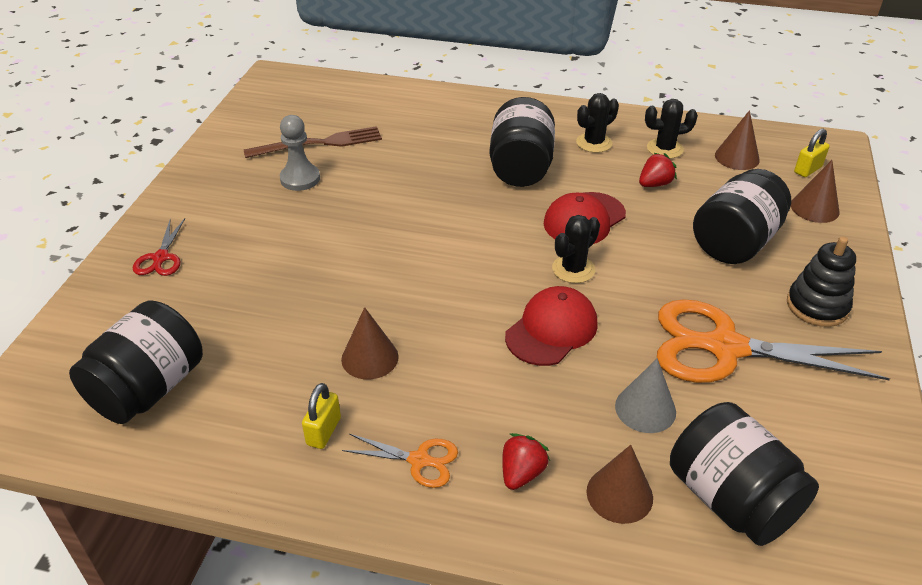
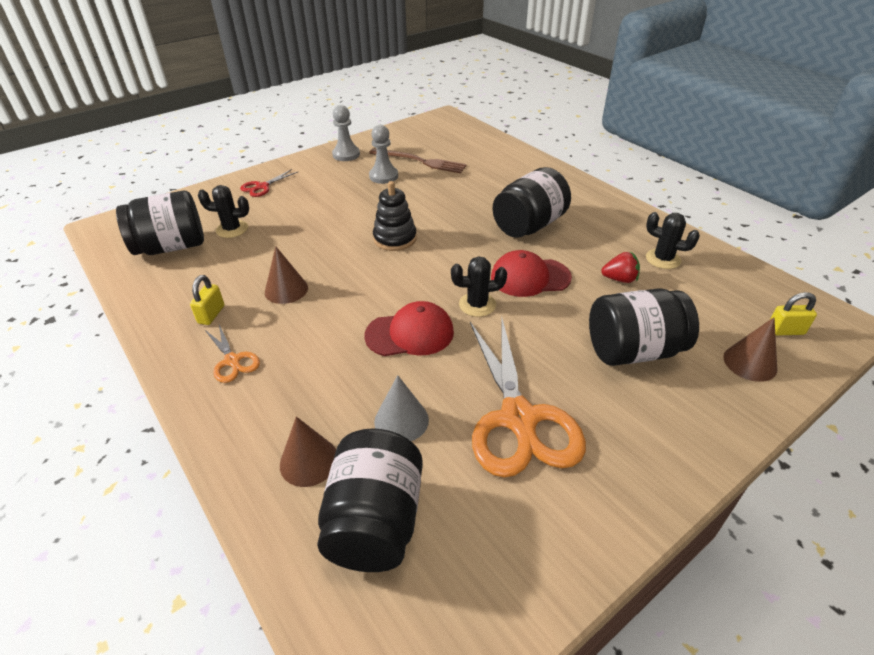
camera: 40 degrees right, 0 degrees up
yellow padlock [302,383,341,449] -> yellow padlock turned 45 degrees counterclockwise [190,275,225,325]
red strawberry [502,433,550,490] -> none
black cactus [576,93,619,153] -> black cactus moved to [198,185,249,238]
orange scissors [657,299,890,383] -> orange scissors turned 150 degrees counterclockwise [470,316,586,478]
brown cone [715,110,760,170] -> none
black stacking toy [787,237,856,327] -> black stacking toy moved to [373,181,417,251]
none -> grey pawn [332,105,360,161]

